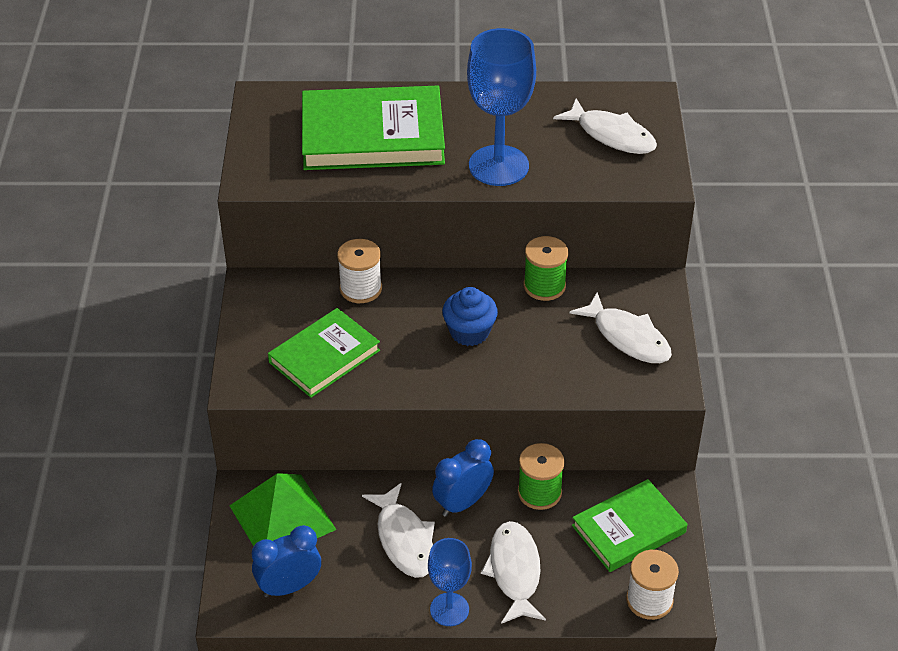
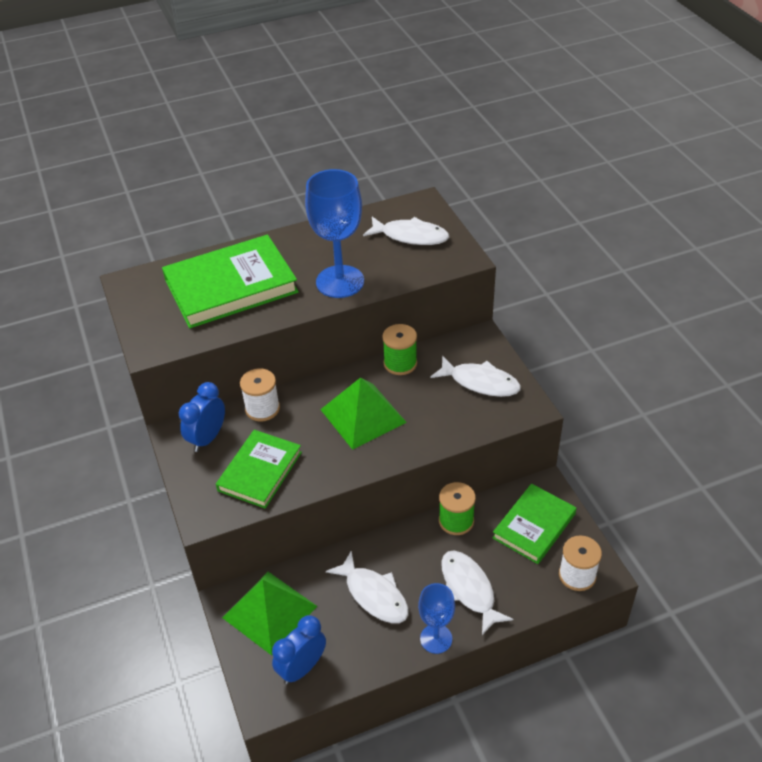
camera: 20 degrees left, 0 degrees up
blue clock [432,439,494,517] -> blue clock moved to [179,382,225,452]
blue cupcake [442,287,498,346] -> green pyramid [320,377,407,450]

